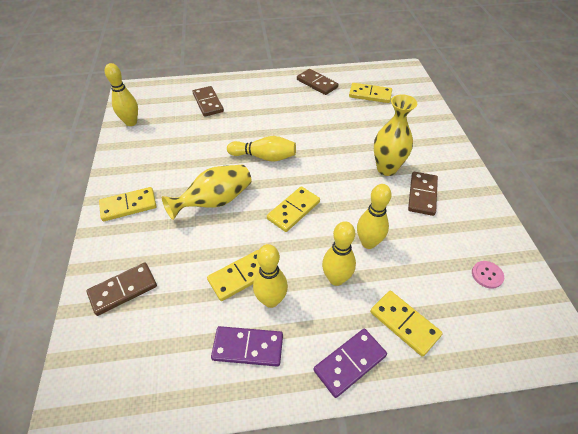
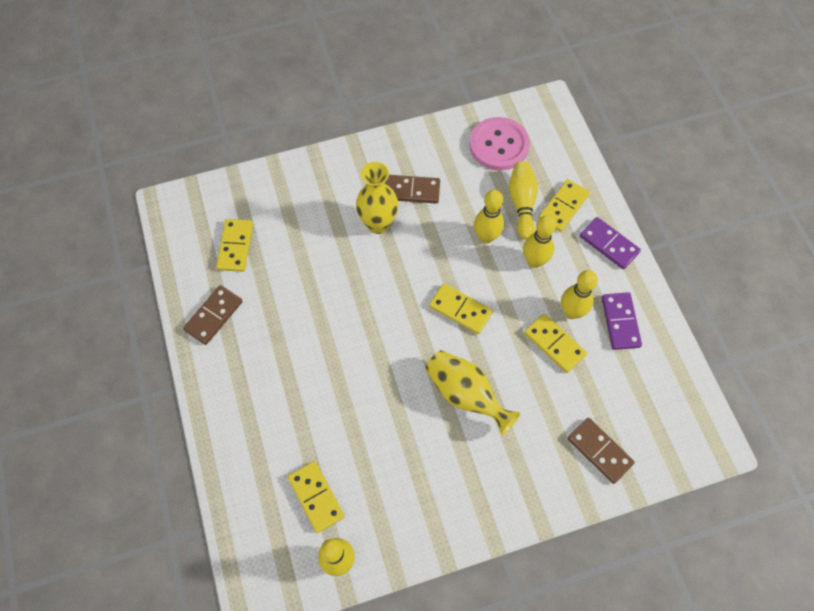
camera: 100 degrees left, 15 degrees up
yellow domino [99,187,156,221] -> yellow domino moved to [288,461,345,533]
brown domino [193,86,224,117] -> none
yellow bowling pin [227,136,296,162] -> yellow bowling pin moved to [509,161,538,239]
pink button [472,261,504,289] -> pink button [469,117,530,171], size x2.26

